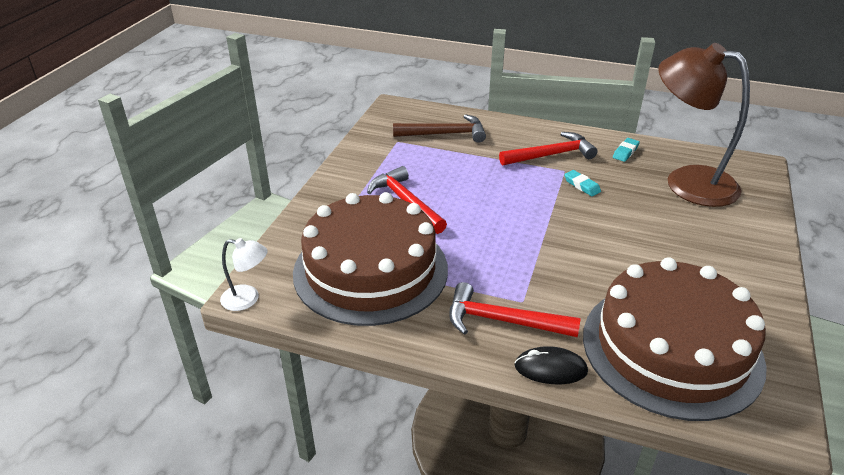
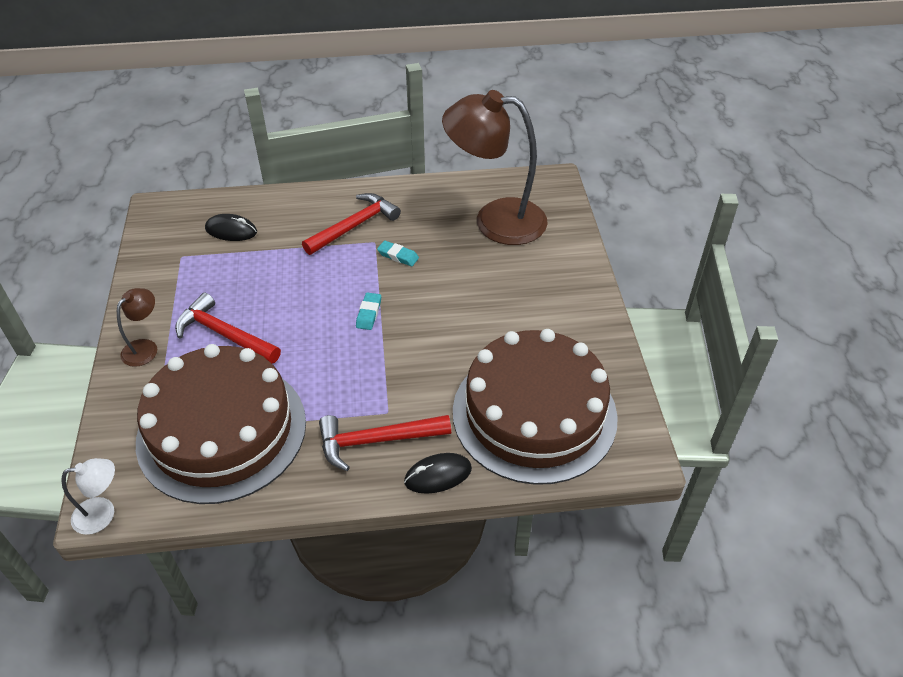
camera: 25 degrees left, 10 degrees up
brown hammer [393,114,486,143] -> black mouse [205,214,257,241]
turquoise eraser [613,138,640,162] -> turquoise eraser moved to [356,292,381,330]
none -> brown lamp [117,288,157,367]

